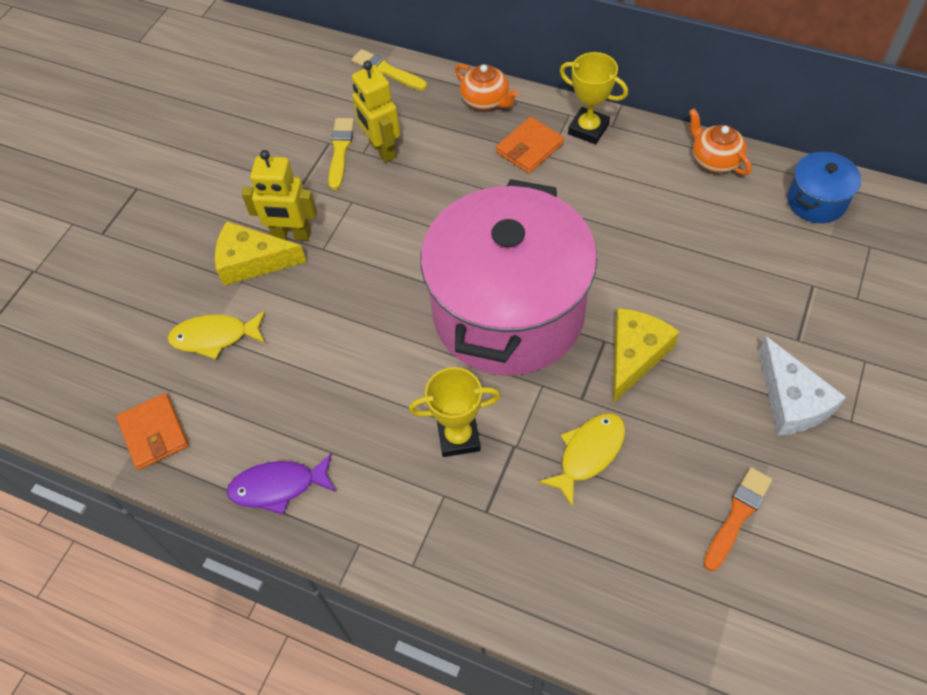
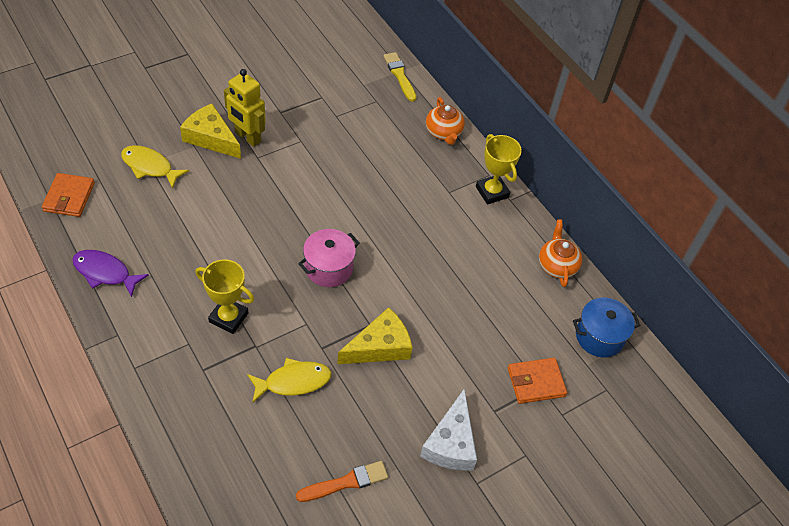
camera: 25 degrees right, 5 degrees down
yellow brush [329,118,354,190] -> none
yellow robot [352,61,400,163] -> none
pink pot [421,179,597,376] -> pink pot [298,229,360,287], size x0.41
orange wallet [496,117,564,173] -> orange wallet moved to [508,358,567,404]

